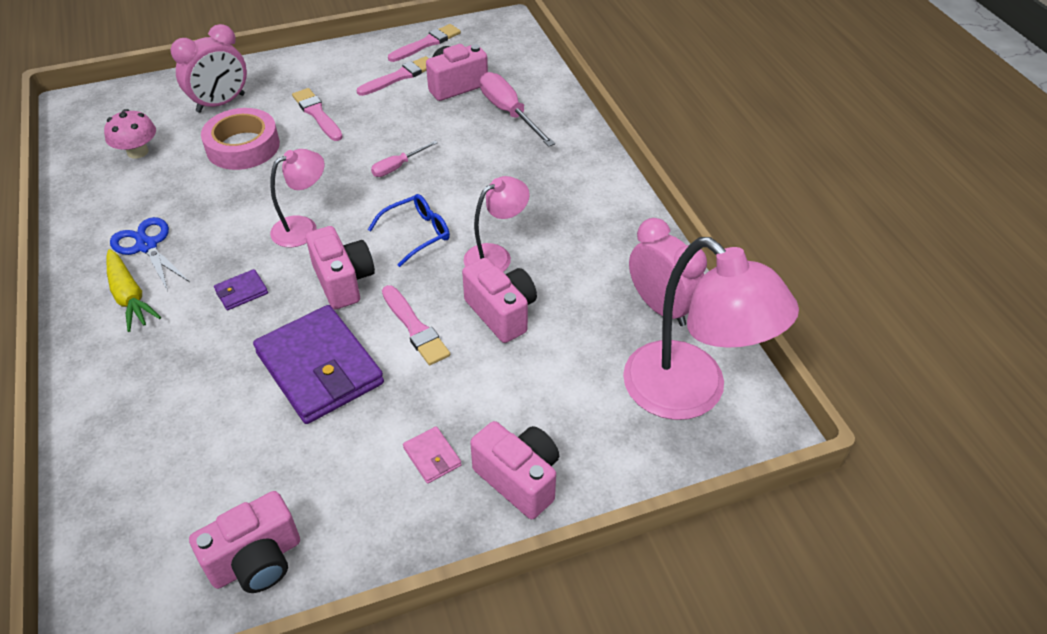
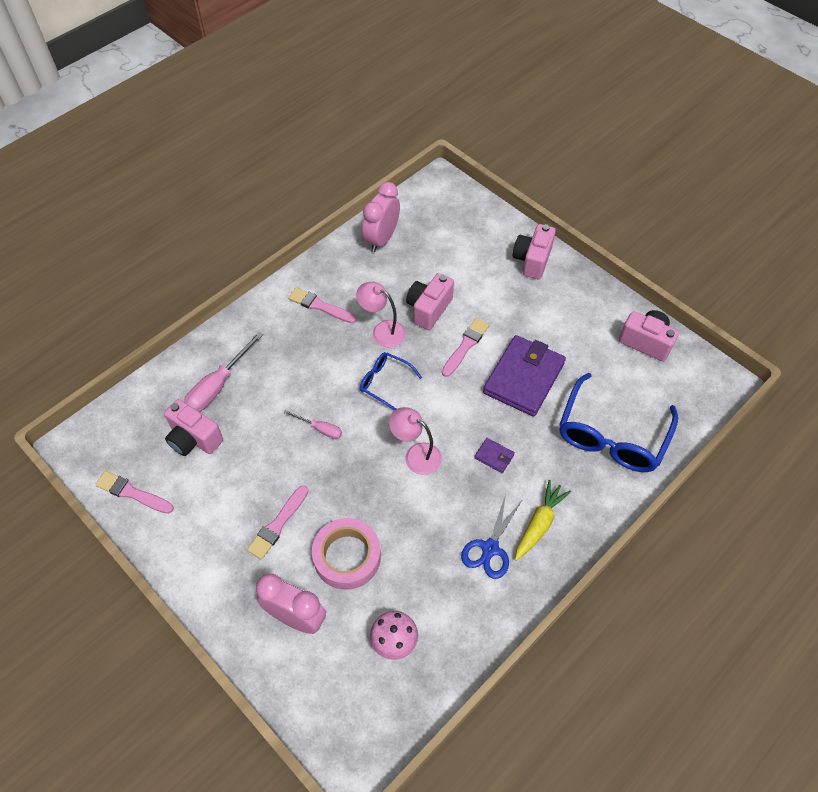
camera: 115 degrees left, 10 degrees up
pink camera [306,226,375,309] -> none
pink brush [357,56,429,96] -> pink brush moved to [288,287,357,323]
pink wallet [403,426,462,484] -> none
pink lamp [623,237,799,420] -> none
none -> blue glasses [559,373,678,472]

